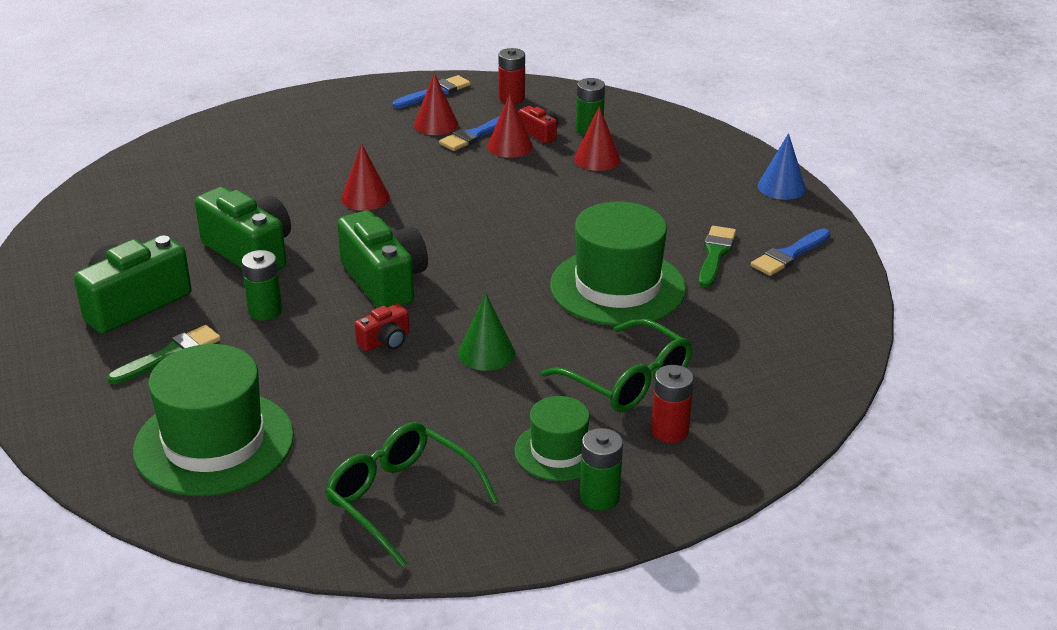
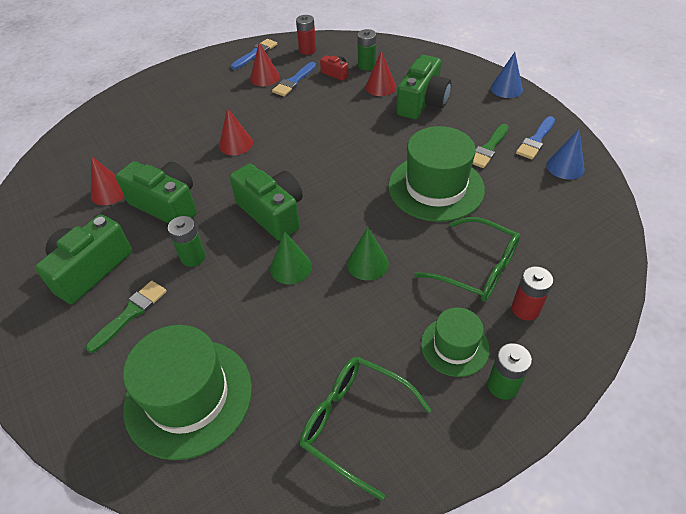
camera: 10 degrees left, 15 degrees up
red camera [355,304,409,352] -> green cone [270,231,312,284]
red cone [487,94,533,158] -> red cone moved to [91,156,125,205]
green brush [699,226,736,288] -> green brush turned 150 degrees counterclockwise [473,124,509,168]
none -> green camera [396,55,451,120]
none -> blue cone [546,129,585,180]

